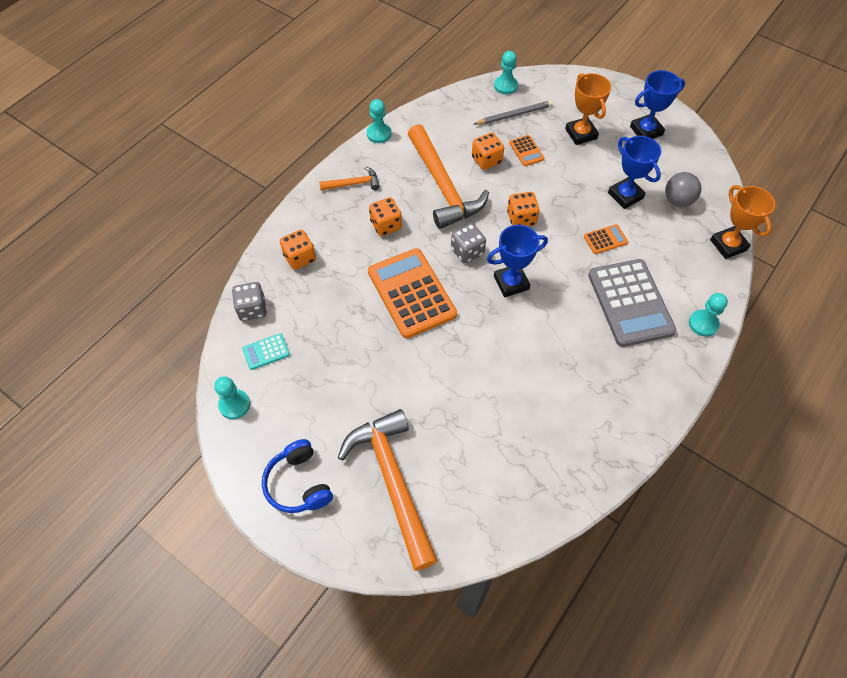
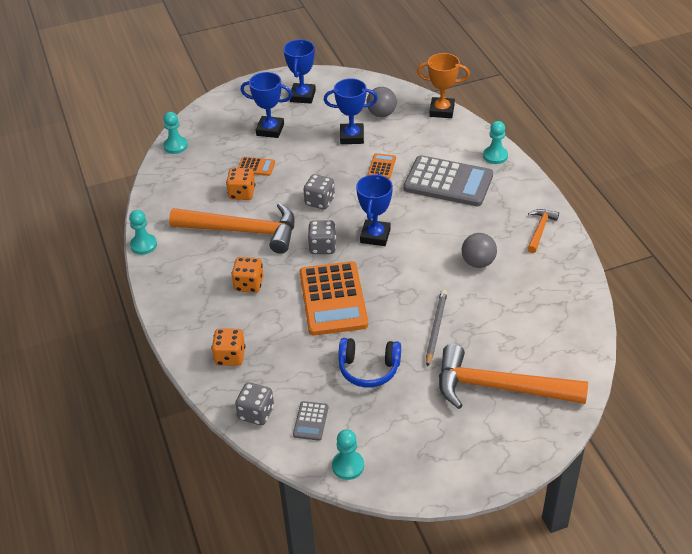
camera: 55 degrees left, 15 degrees down
turquoise calculator [242,333,290,370] -> grey calculator [293,401,328,441]
blue headphones [262,439,333,513] -> blue headphones moved to [338,338,401,388]
orange hammer [319,166,380,191] -> orange hammer moved to [527,209,559,253]
orange calculator [368,248,457,338] -> orange calculator turned 105 degrees counterclockwise [300,261,368,336]
grey pencil [474,100,553,125] -> grey pencil moved to [426,290,447,367]
orange dice [507,192,540,226] -> grey dice [303,174,335,209]
orange trophy [565,73,611,145] -> blue trophy [241,72,292,138]
none -> grey ball [462,233,497,268]

